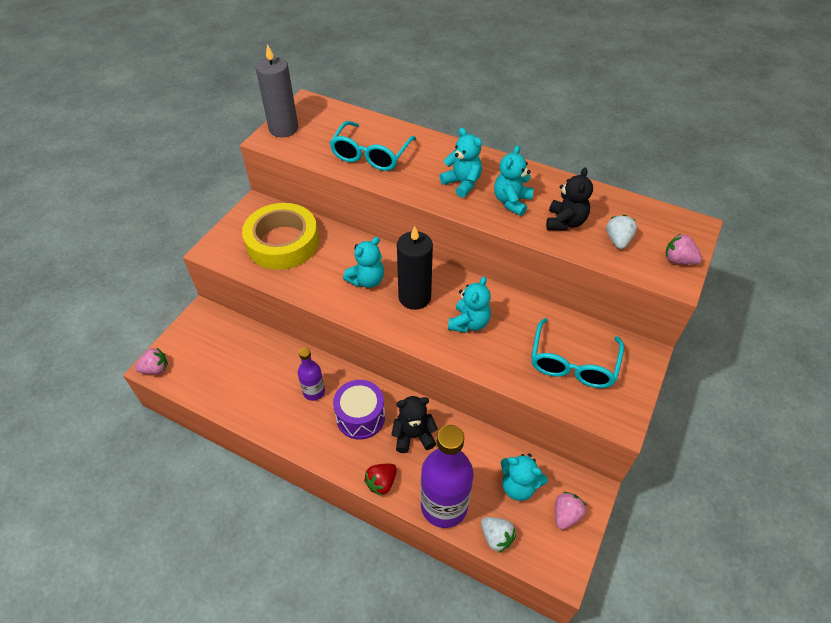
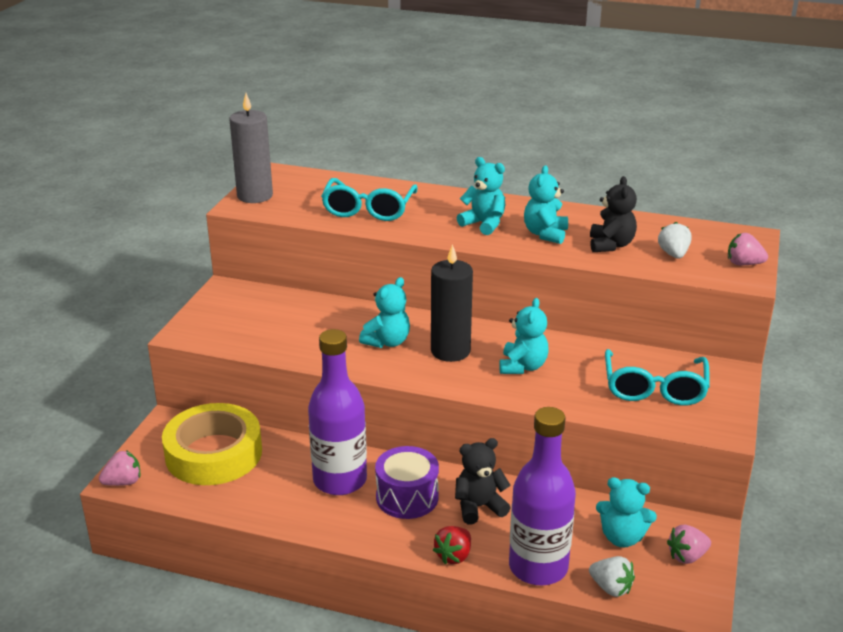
camera: 10 degrees left, 20 degrees down
yellow tape [242,203,319,270] -> yellow tape moved to [162,403,262,485]
purple bottle [298,348,325,401] -> purple bottle [308,329,367,495], size x1.89
pink strawberry [555,492,587,530] -> pink strawberry turned 135 degrees counterclockwise [667,525,711,564]

